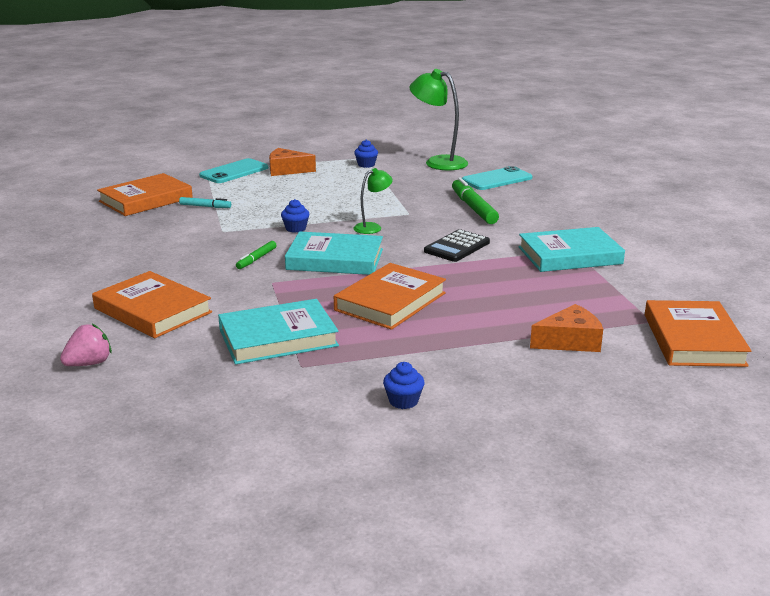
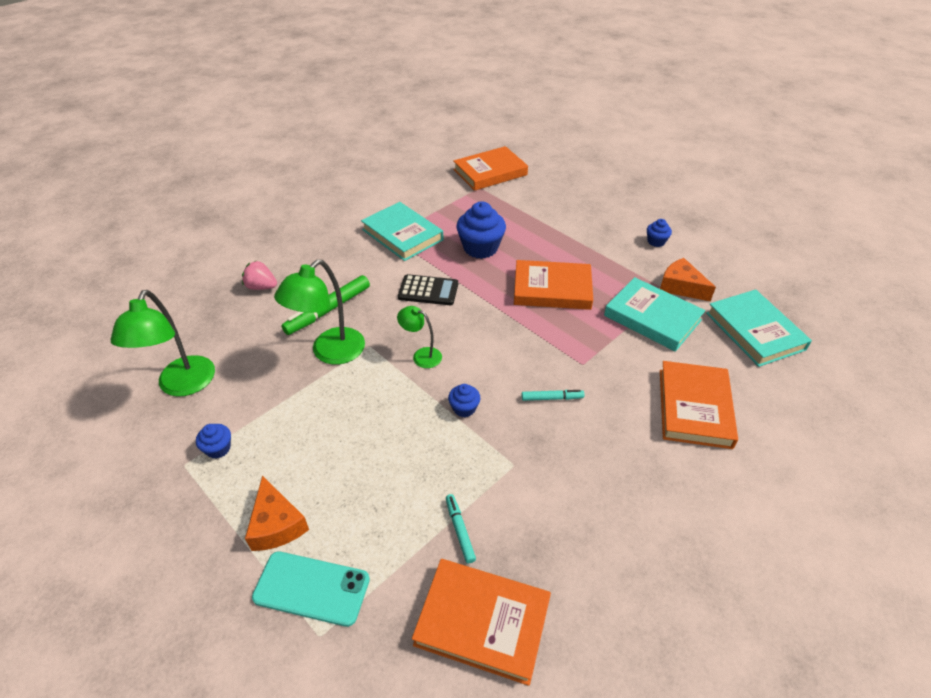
camera: 120 degrees left, 20 degrees up
pink strawberry [60,324,112,366] -> pink strawberry moved to [242,261,277,290]
green marker [236,241,277,269] -> turquoise marker [521,390,585,401]
turquoise book [285,231,383,275] -> turquoise book moved to [706,289,812,367]
turquoise phone [462,166,532,190] -> none
orange cheese [530,304,603,352] -> orange cheese moved to [660,258,716,301]
none -> green lamp [274,259,365,365]
none -> blue cupcake [456,202,506,259]

